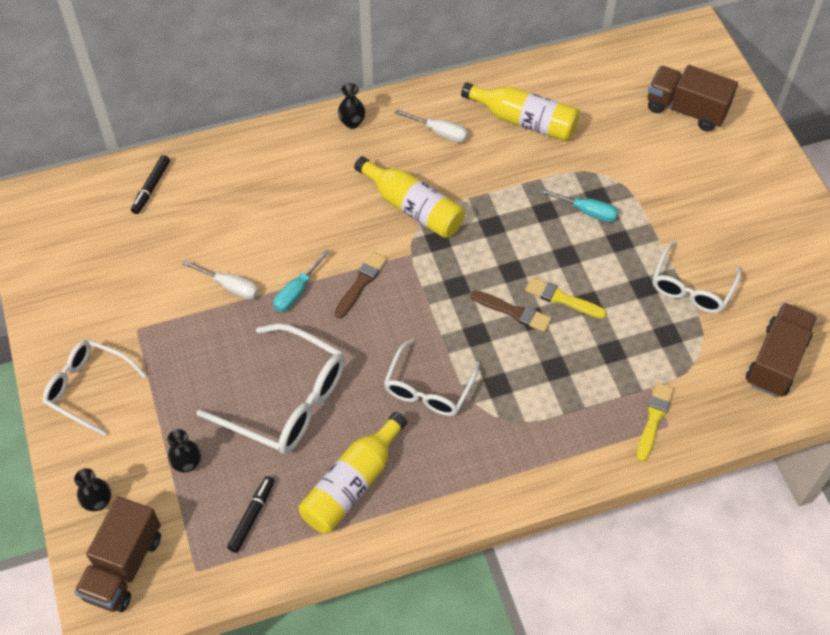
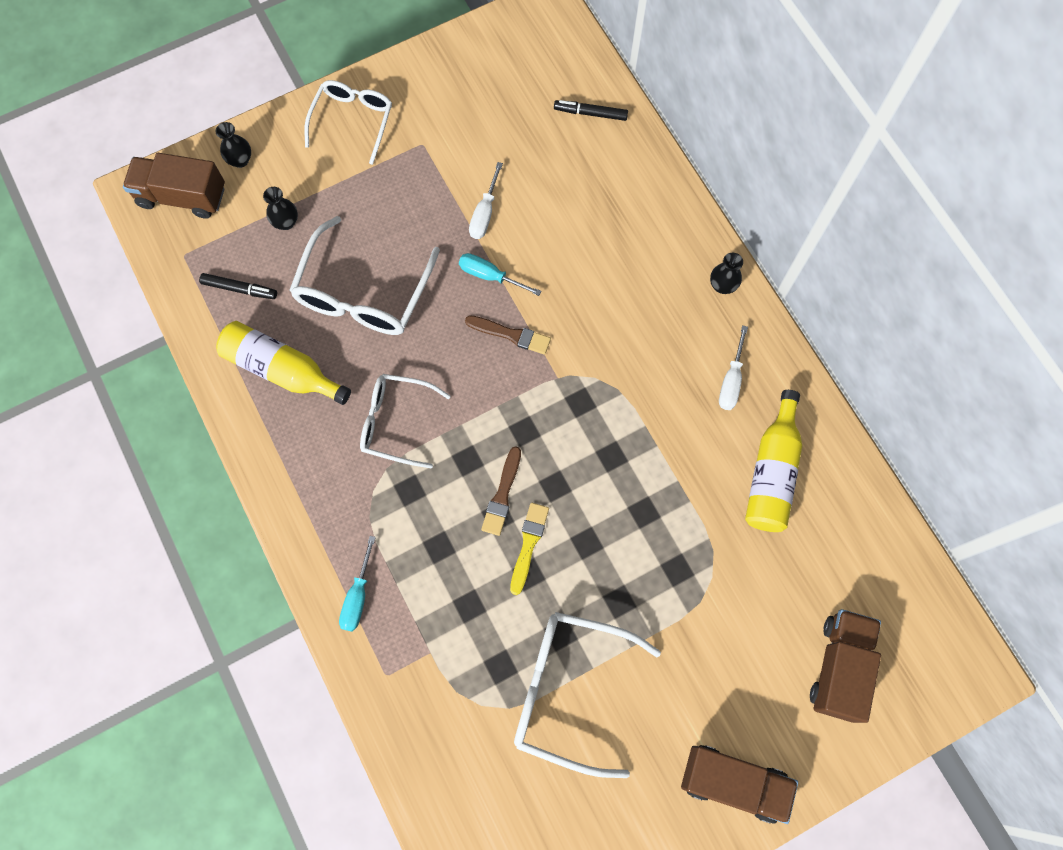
camera: 80 degrees right, 15 degrees up
yellow bottle [354,156,465,238] -> none
turquoise screwdriver [539,188,618,222] -> turquoise screwdriver moved to [339,536,376,632]
yellow brush [637,382,674,462] -> none
white glasses [653,241,742,313] -> white glasses [514,612,661,778], size x1.52
brown truck [746,303,817,397] -> brown truck moved to [681,745,798,824]

